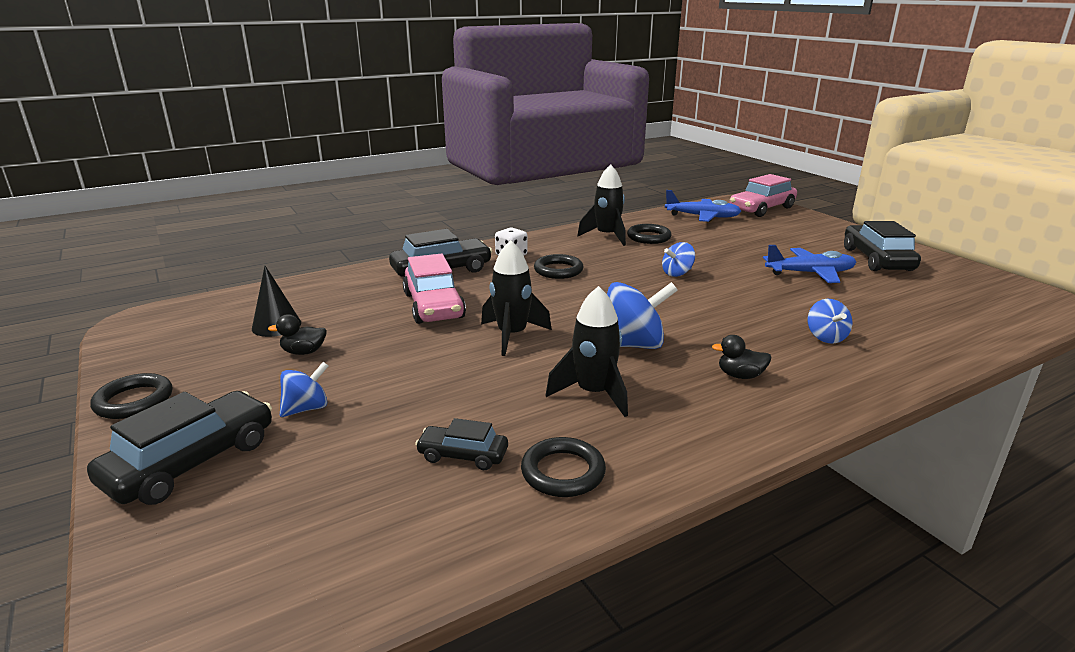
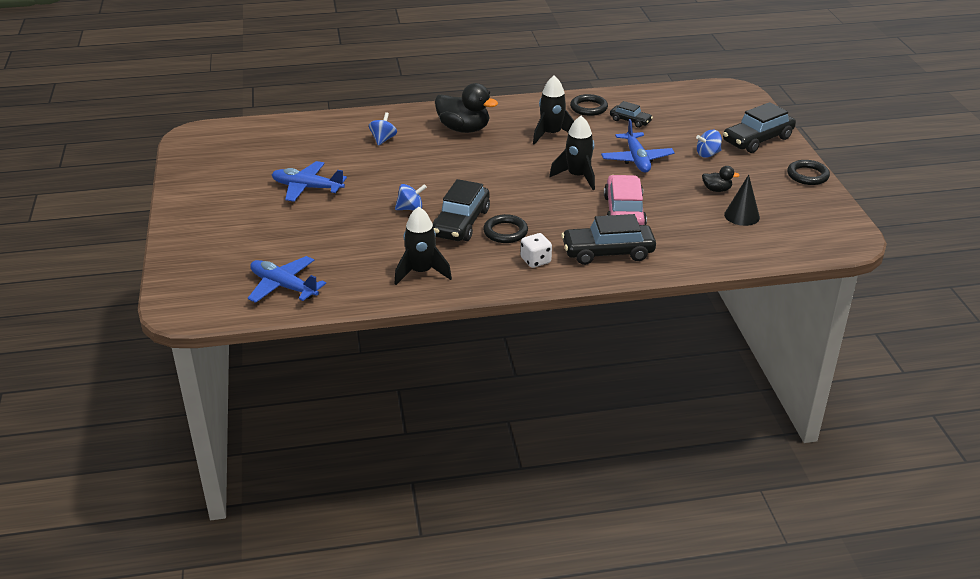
camera: 160 degrees left, 10 degrees up
blue spinning top [607,282,678,349] -> none
black ring [627,224,672,244] -> none
black duck [712,335,771,379] -> black duck [435,83,498,133], size x2.05
pink car [729,174,797,217] -> none
black car [844,221,921,271] -> black car moved to [432,179,490,241]
none -> blue plane [601,119,675,173]

